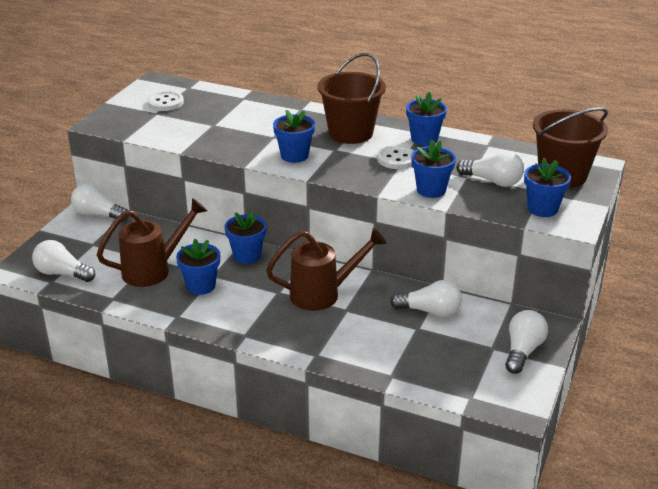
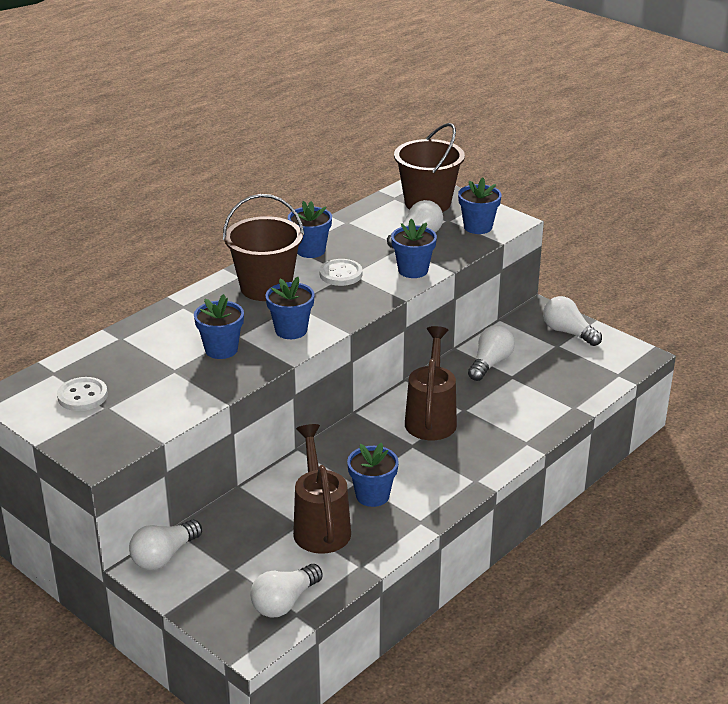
camera: 70 degrees left, 0 degrees up
blue flower pot [225,211,267,264] -> blue flower pot moved to [194,294,244,359]

